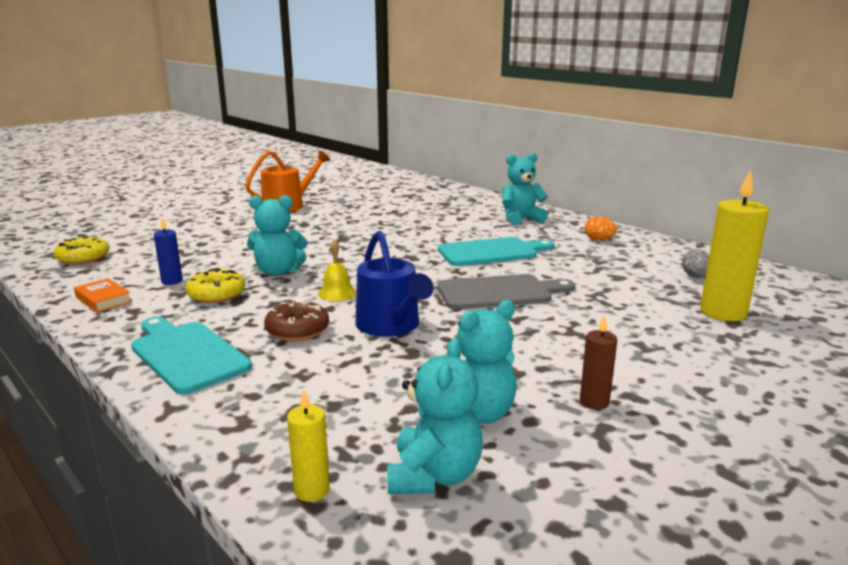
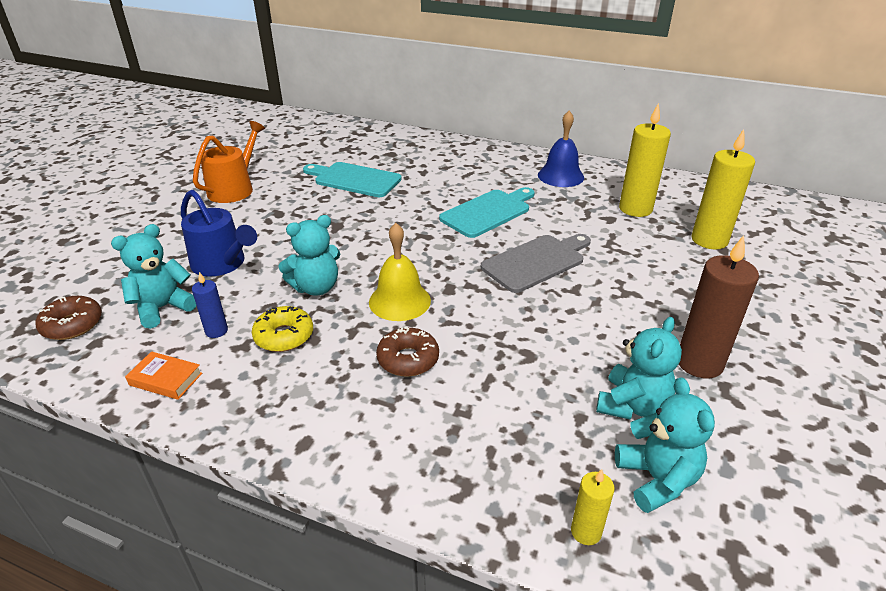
camera: 25 degrees left, 15 degrees up
yellow donut [54,236,109,265] -> brown donut [35,296,102,340]
turquoise cutting board [131,317,252,394] -> turquoise cutting board moved to [303,162,402,197]
yellow bell [318,240,356,301] -> yellow bell [369,223,431,321], size x1.63
blue watering can [356,231,434,337] -> blue watering can moved to [181,190,257,277]
turquoise teddy bear [502,153,548,225] -> turquoise teddy bear moved to [111,224,196,329]
brown candle [580,316,617,410] -> brown candle [679,235,759,378], size x1.94
orange egg [585,216,617,240] -> blue bell [538,110,584,187]
grey egg [682,249,709,278] -> none
none -> yellow candle [619,103,671,217]

